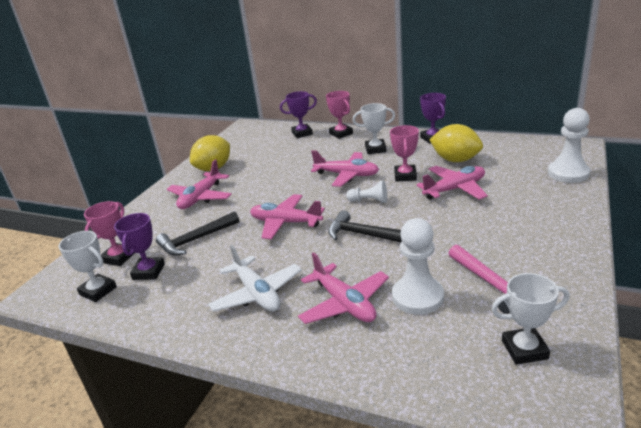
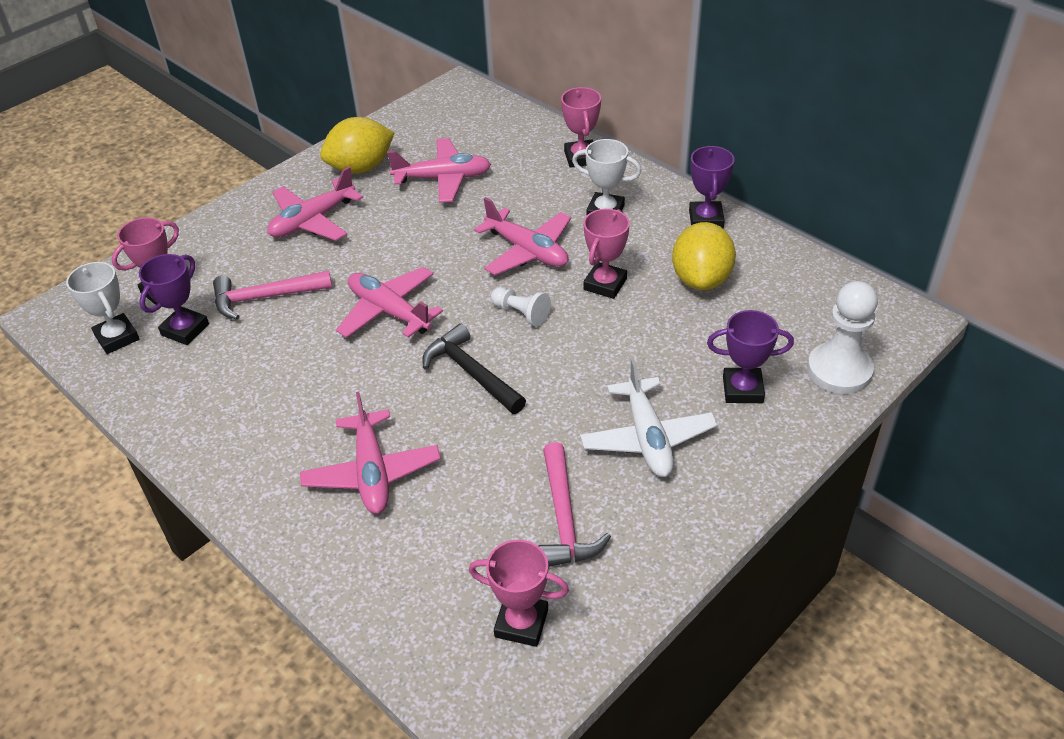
camera: 20 degrees right, 15 degrees up
black hammer [156,211,239,256] -> pink hammer [213,270,332,320]
white plane [208,245,302,312] -> white plane moved to [580,358,718,477]
purple trophy [280,91,317,138] -> purple trophy moved to [707,310,794,403]
white pawn [392,218,444,315] -> none
pink plane [416,166,488,200] -> pink plane moved to [387,138,491,203]
yellow lemon [429,124,483,162] -> yellow lemon turned 45 degrees clockwise [672,222,736,290]
white trophy [491,273,570,365] -> pink trophy [469,540,569,647]

